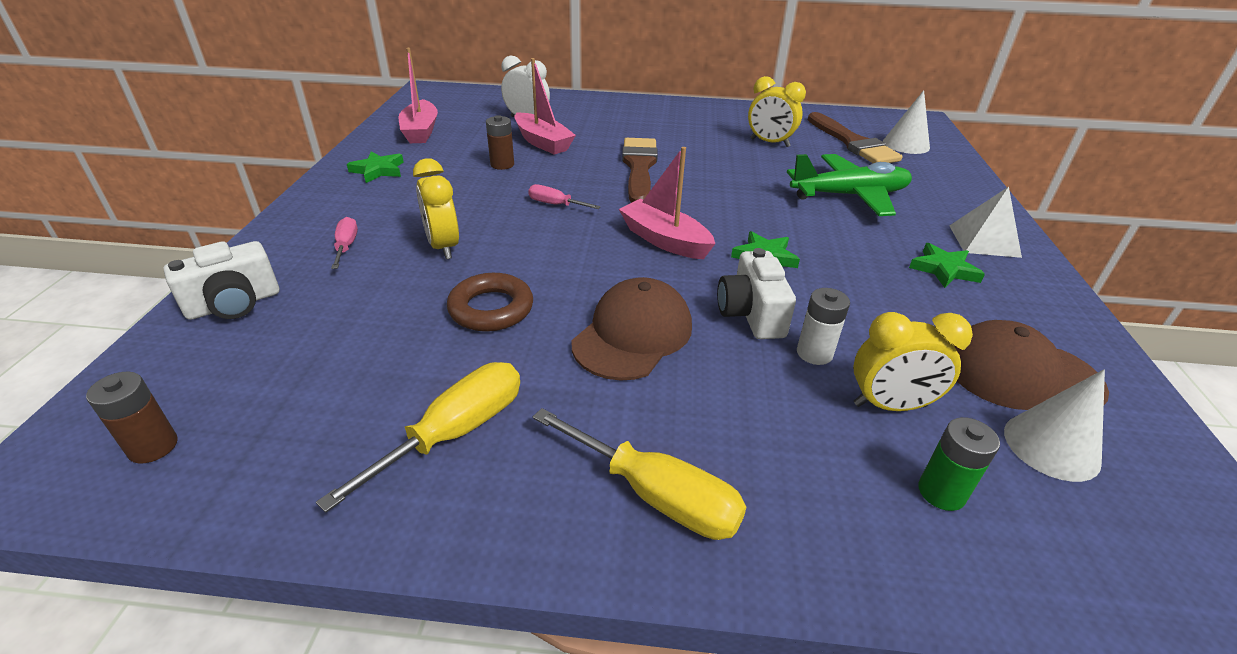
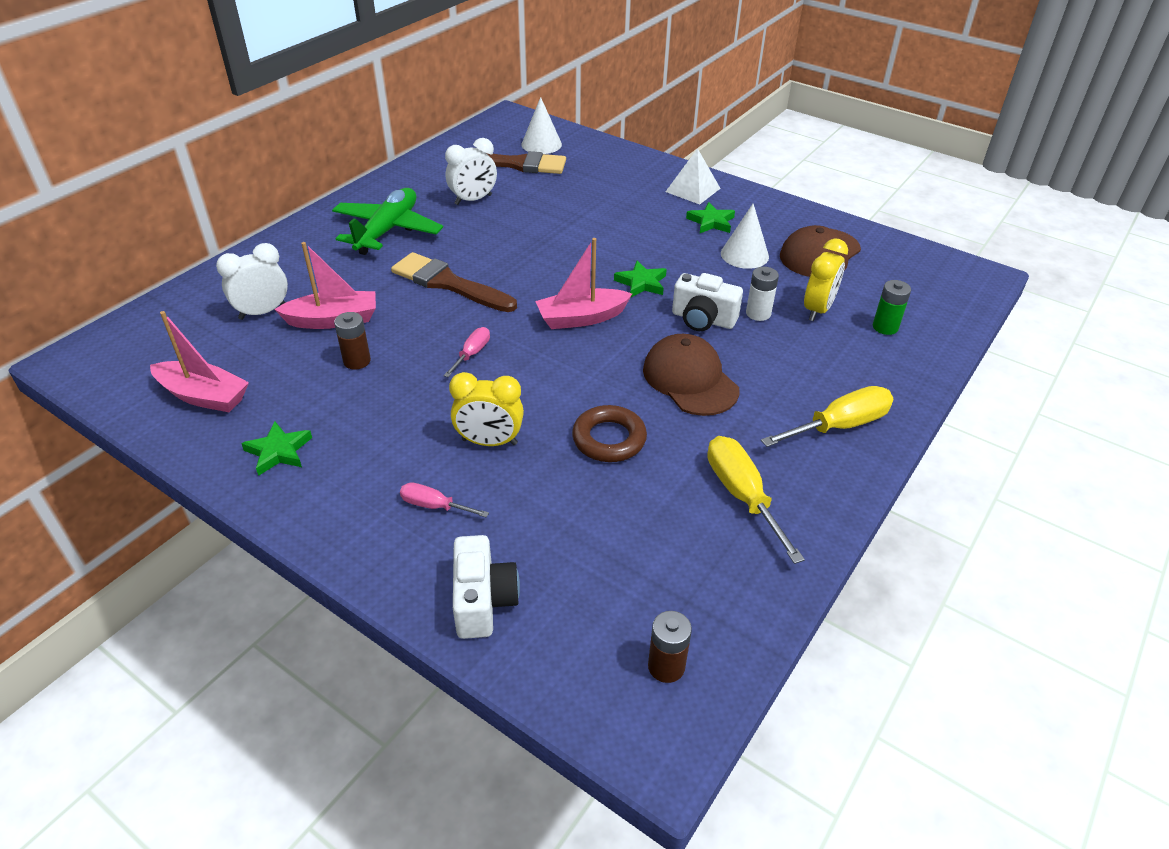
camera: 60 degrees left, 5 degrees up
pink screwdriver [528,184,601,209] -> pink screwdriver turned 150 degrees clockwise [444,327,490,377]
yellow clock [748,76,806,147] -> white clock [445,138,497,205]
green plane [787,154,912,216] -> green plane moved to [332,188,443,255]
white cone [1004,369,1105,482] -> white cone moved to [721,204,769,269]

